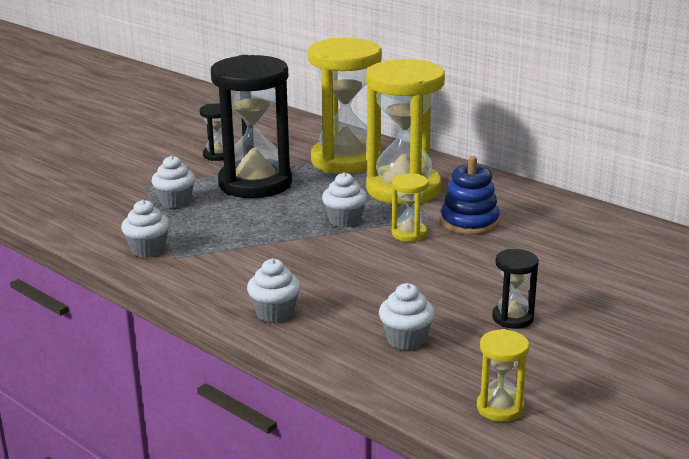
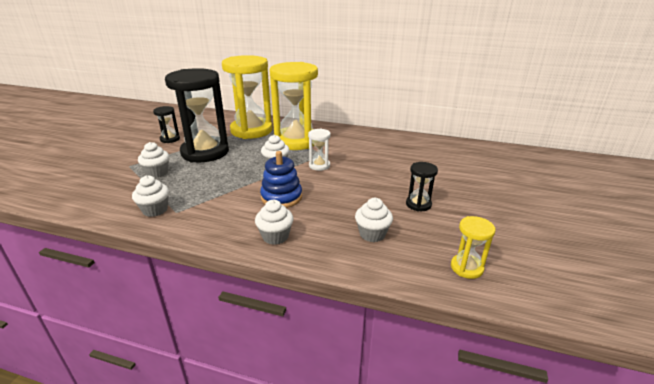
camera: 25 degrees left, 5 degrees up
yellow hourglass [392,174,428,242] -> white hourglass [308,129,331,171]
blue stacking toy [441,156,499,235] -> blue stacking toy moved to [260,151,302,208]

